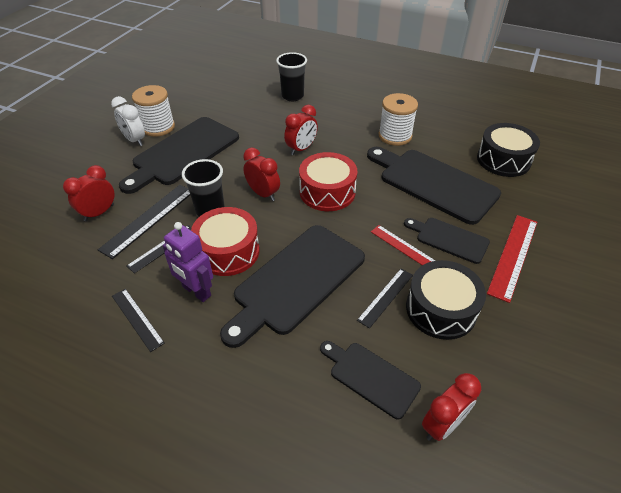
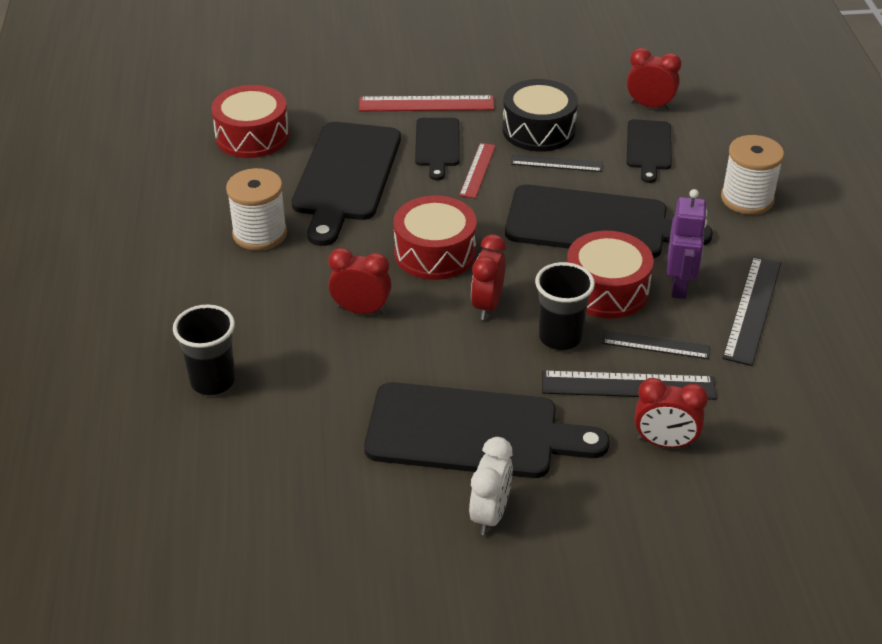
camera: 120 degrees left, 5 degrees down
black ruler [112,289,165,352] -> black ruler [722,256,781,366], size x1.57
white spool [132,85,175,137] -> white spool moved to [721,135,784,215]
black drum [477,123,540,177] -> red drum [211,85,289,158]

